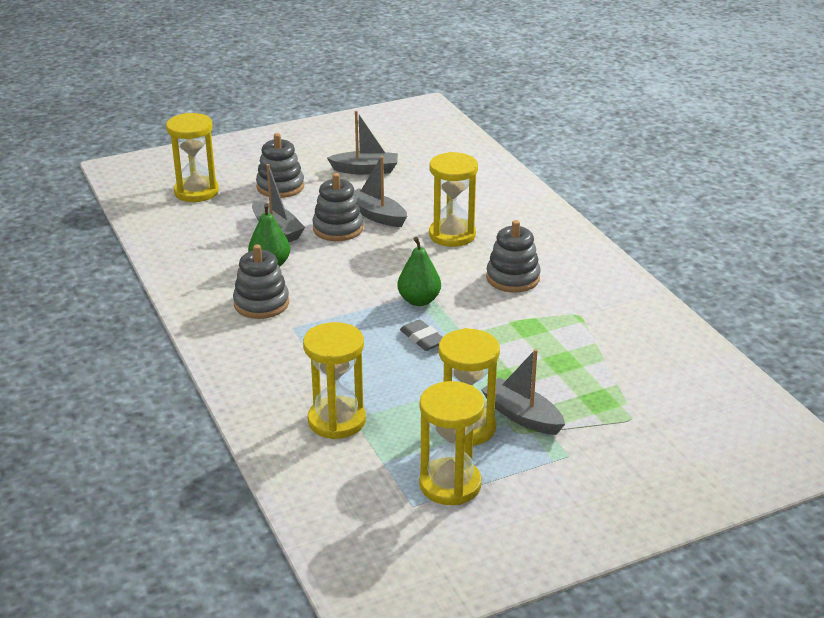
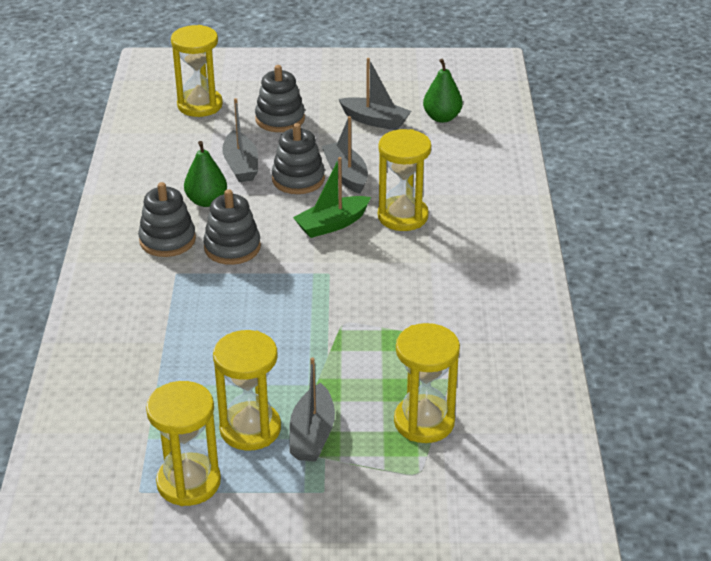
camera: 25 degrees right, 5 degrees up
yellow hourglass [303,322,366,439] -> yellow hourglass moved to [394,323,460,443]
green pear [397,237,441,306] -> green pear moved to [423,58,463,123]
grey eraser [400,319,443,351] -> none
grey boat [481,349,565,435] -> grey boat turned 150 degrees counterclockwise [289,357,335,462]
grey stacking toy [486,220,541,293] -> grey stacking toy moved to [203,189,261,265]
none -> green boat [293,157,371,238]

